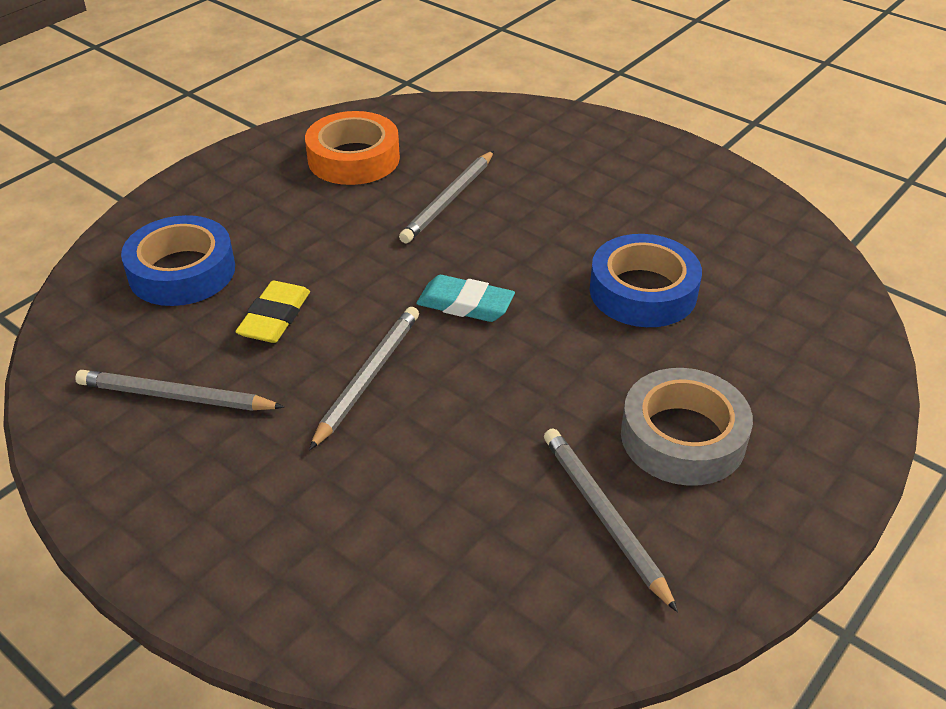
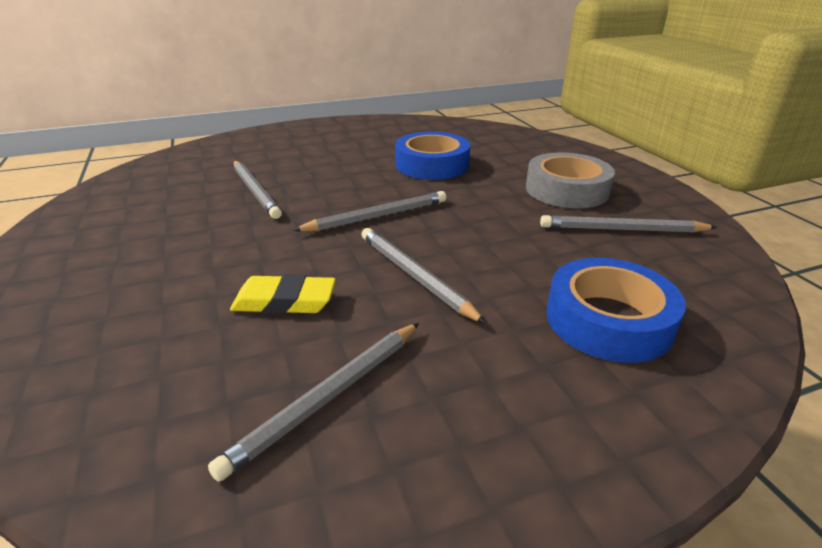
camera: 60 degrees left, 10 degrees down
blue tape [121,215,235,306] -> blue tape moved to [547,258,686,363]
yellow eraser [235,281,310,343] -> yellow eraser turned 45 degrees counterclockwise [230,274,336,314]
orange tape [305,111,400,185] -> none
turquoise eraser [416,275,515,322] -> grey pencil [293,191,446,232]

